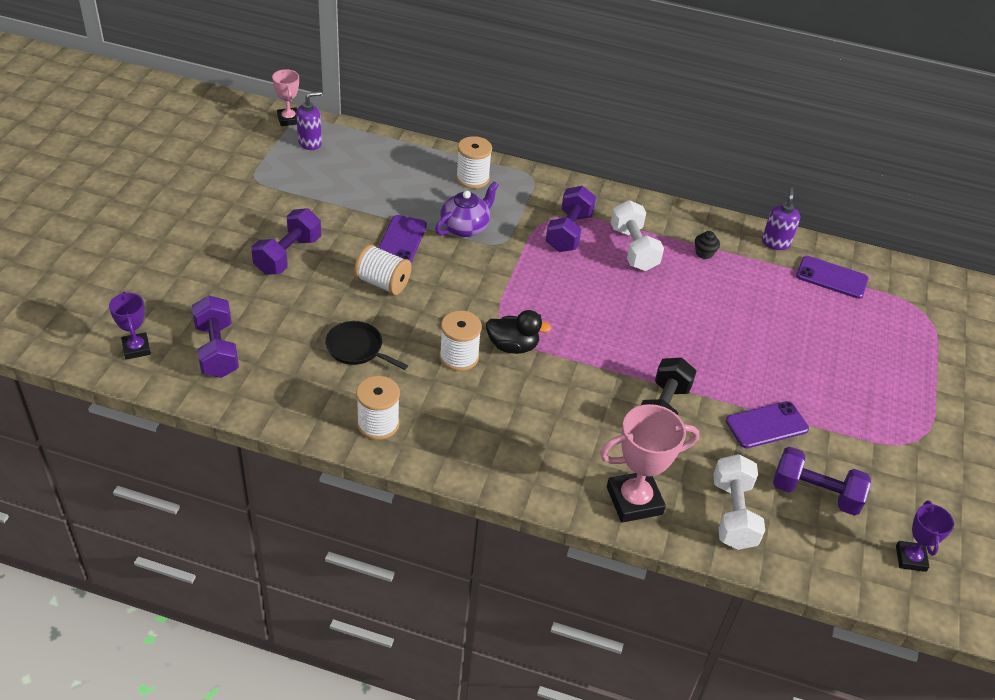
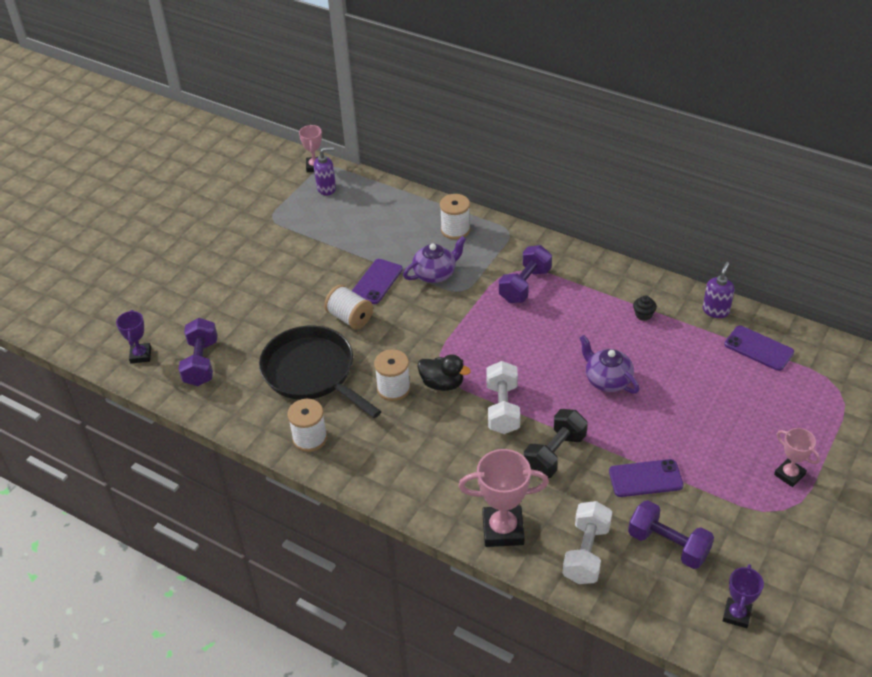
camera: 20 degrees right, 0 degrees up
purple dumbbell [252,208,321,275] -> none
black pan [325,321,408,370] -> black pan [259,326,382,418], size x1.98
white dumbbell [610,200,664,271] -> white dumbbell moved to [486,361,520,434]
none -> purple teapot [579,335,640,394]
none -> pink trophy [774,428,820,487]

